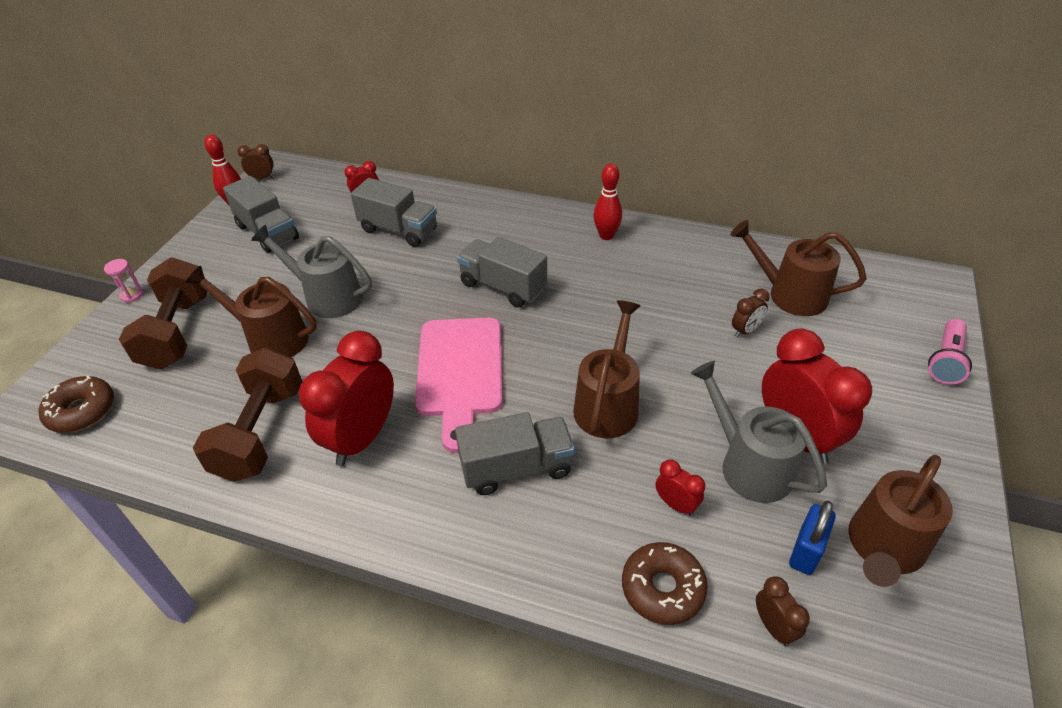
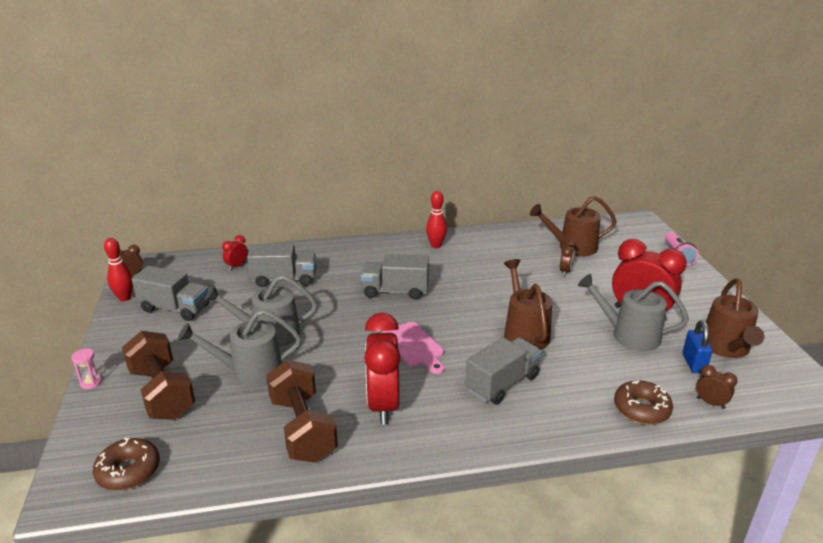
camera: 30 degrees left, 15 degrees down
brown watering can [185,265,317,357] -> grey watering can [178,309,301,387]
pink cutting board [415,318,502,453] -> pink cutting board [382,322,445,374], size x0.64
red clock [656,459,705,516] -> none

